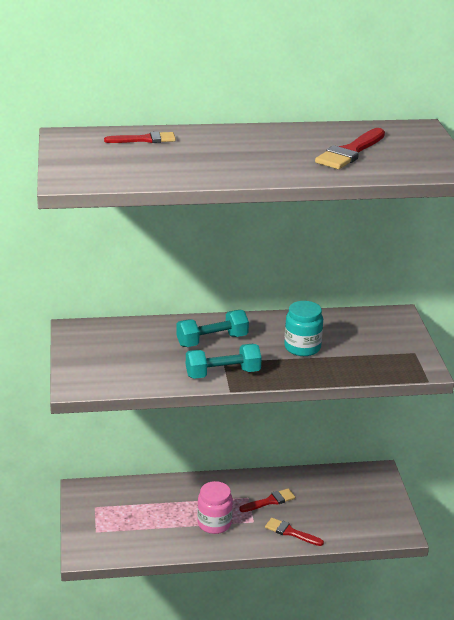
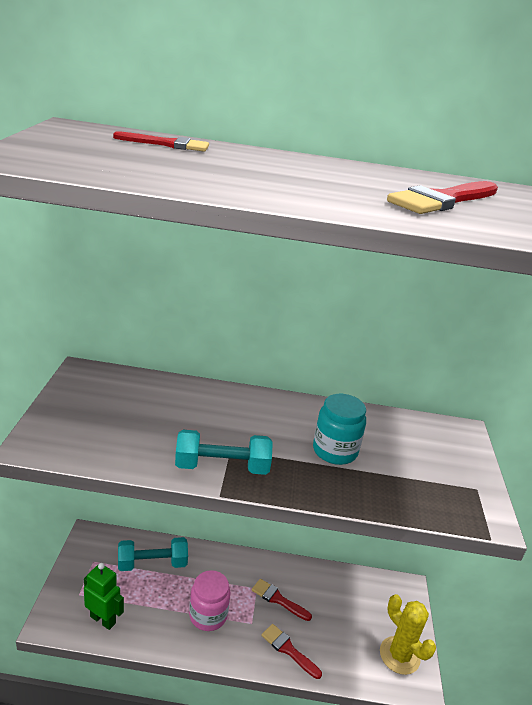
camera: 10 degrees right, 0 degrees up
turquoise dumbbell [176,310,249,347] -> turquoise dumbbell moved to [118,537,188,571]
red brush [239,489,295,512] -> red brush turned 135 degrees counterclockwise [252,579,312,621]
none -> green robot [84,563,124,630]
none -> yellow cactus [380,594,436,675]

